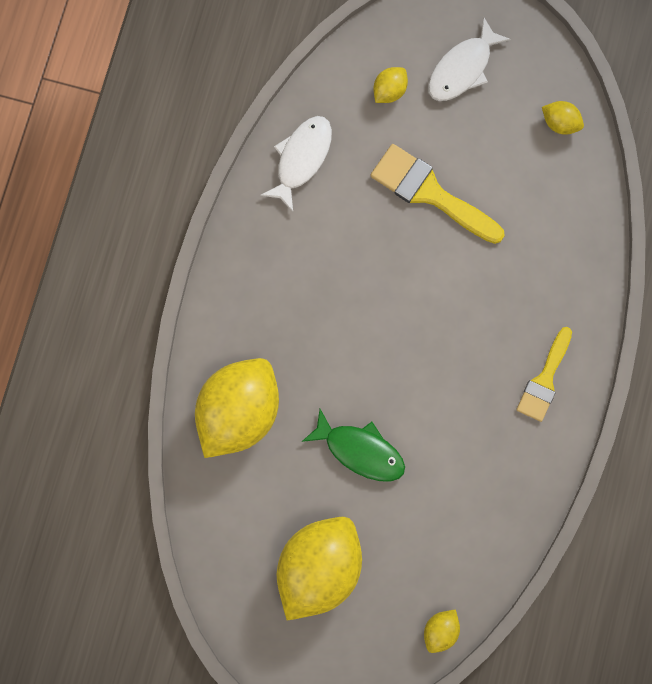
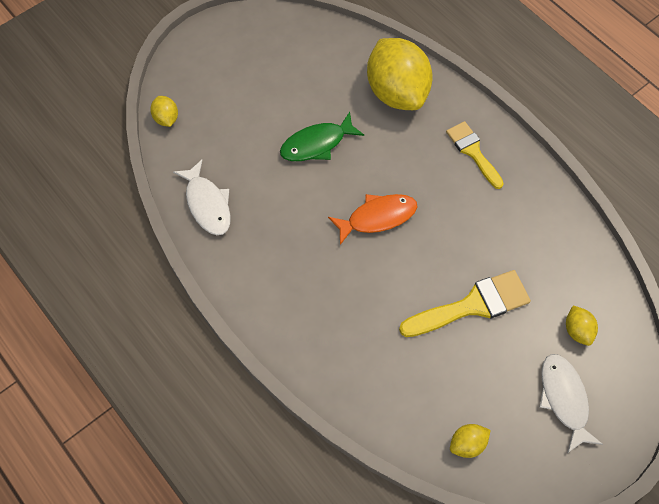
camera: 125 degrees right, 15 degrees down
white fish [260,116,332,212] -> white fish moved to [173,160,231,235]
yellow lemon [277,517,362,620] -> none
yellow brush [517,327,572,422] -> yellow brush moved to [446,121,504,189]
none -> orange fish [328,194,417,245]

